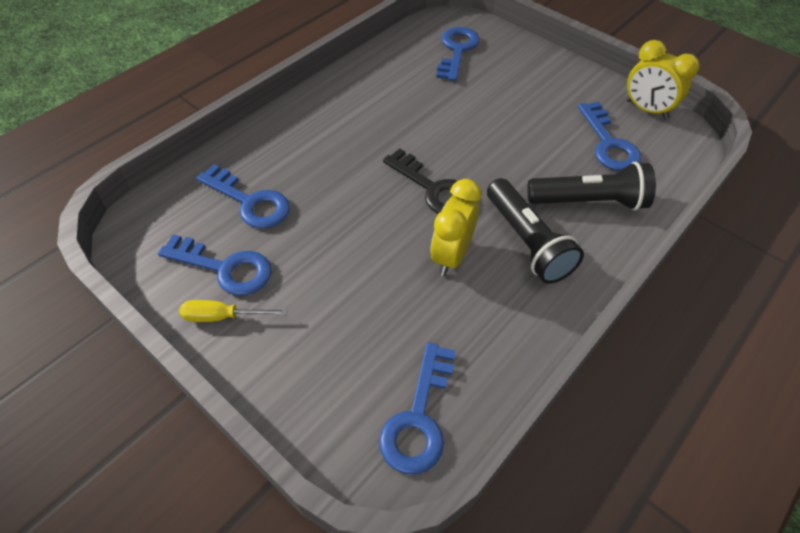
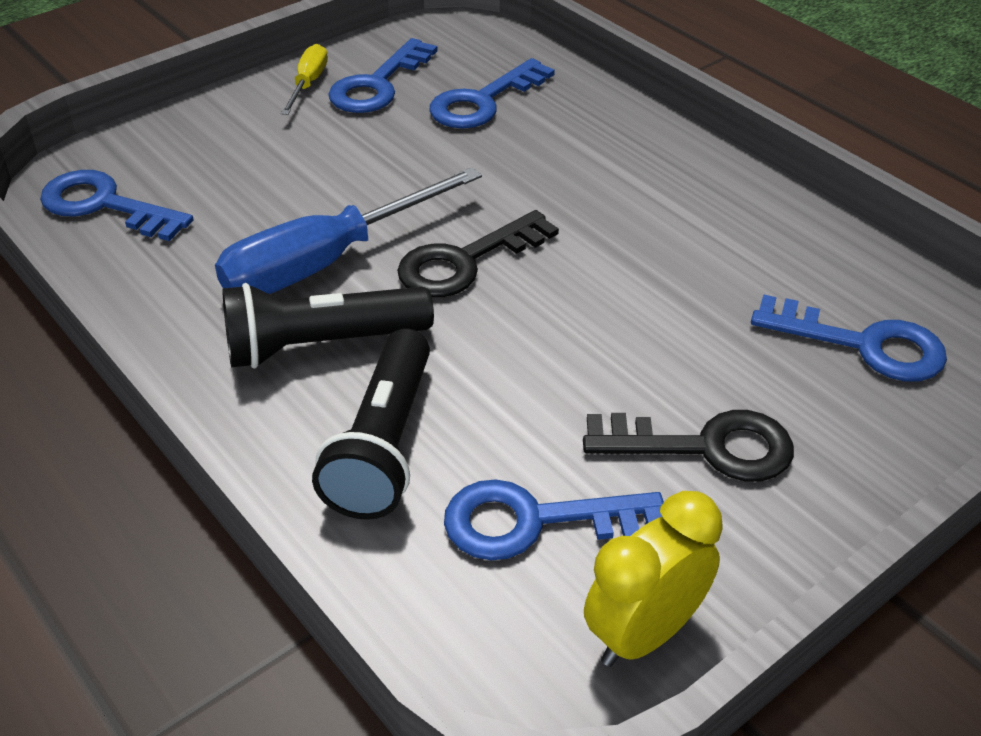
camera: 100 degrees right, 10 degrees down
yellow clock [430,179,481,276] -> blue screwdriver [215,167,482,294]
none -> black key [583,410,794,482]

